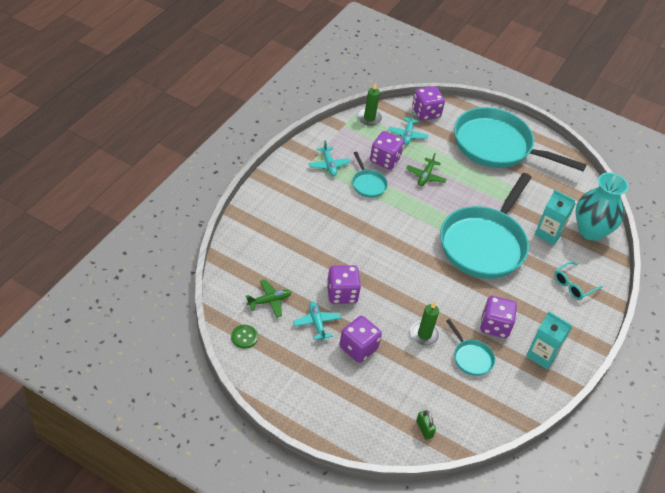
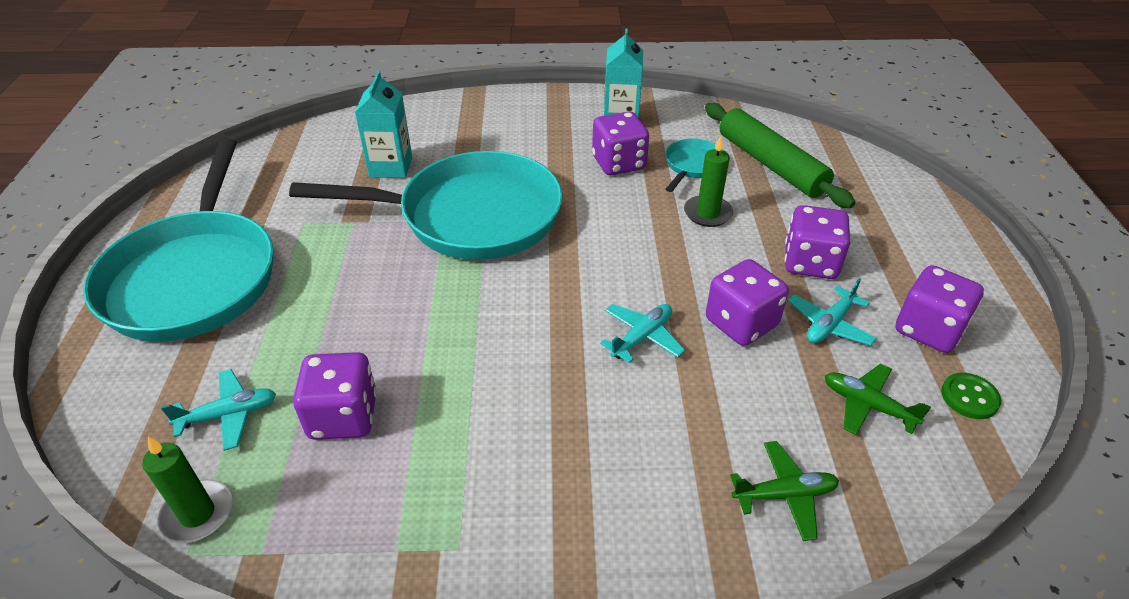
camera: 115 degrees left, 5 degrees down
turquoise plane [309,140,351,176] -> turquoise plane moved to [600,304,685,363]
turquoise pan [352,152,388,198] -> none
green plane [406,153,447,186] -> green plane moved to [730,441,839,541]
purple dice [412,86,445,121] -> purple dice moved to [896,265,984,353]
green padlock [416,410,436,440] -> none
turquoise glasses [554,261,603,300] -> none
turquoise vase [576,173,628,241] -> none
none -> green rolling pin [705,103,855,208]

